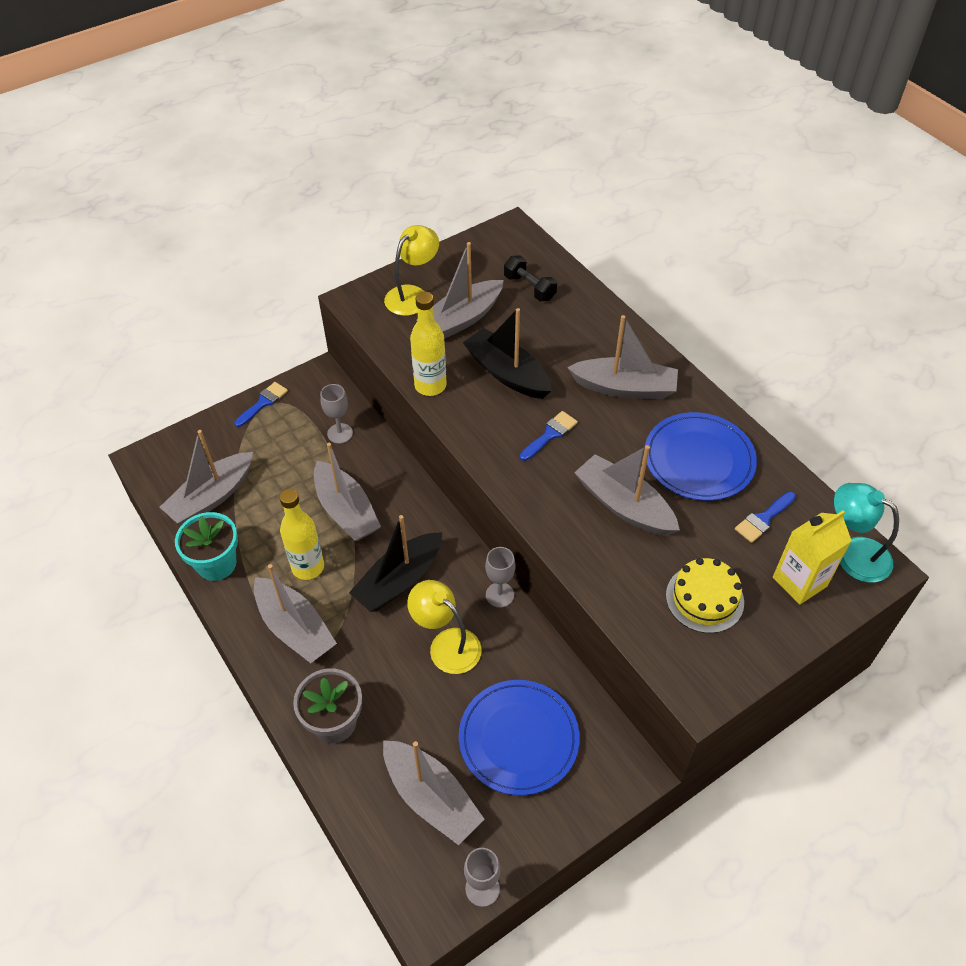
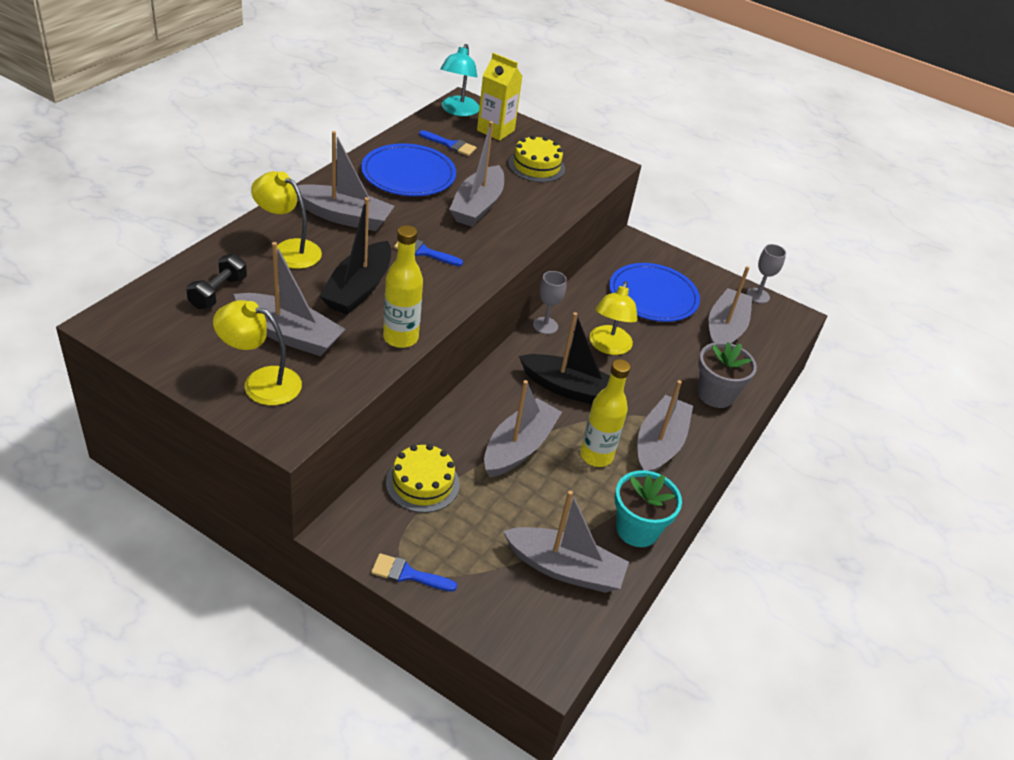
camera: 120 degrees left, 10 degrees down
grey goblet [320,384,353,444] -> yellow cake [386,444,460,513]
grey boat [567,315,678,399] -> grey boat turned 120 degrees clockwise [297,131,395,231]
none -> yellow lamp [251,171,322,269]

